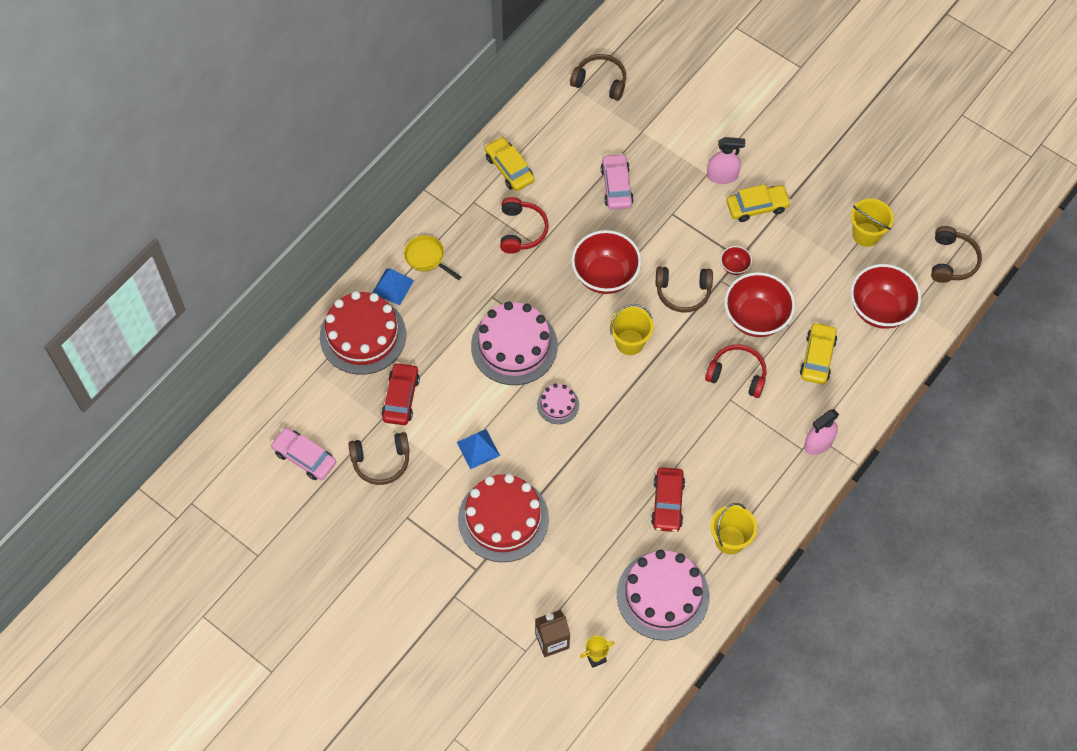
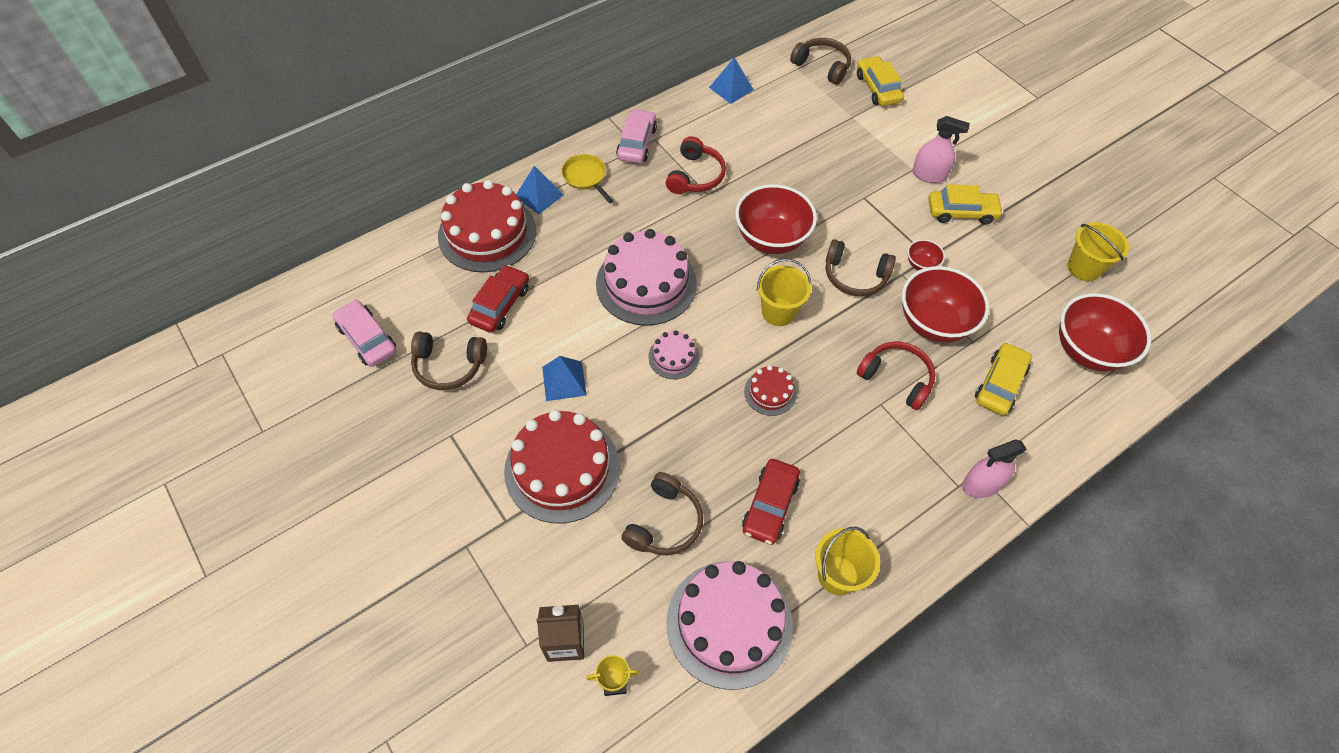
camera: 15 degrees right, 5 degrees down
yellow car [485,137,535,191] -> yellow car moved to [857,56,904,106]
pink car [601,153,634,210] -> pink car moved to [616,109,657,163]
brown headphones [931,226,982,283] -> brown headphones moved to [621,472,703,556]
none -> blue pyramid [709,57,754,104]
none -> red cake [744,365,797,416]

